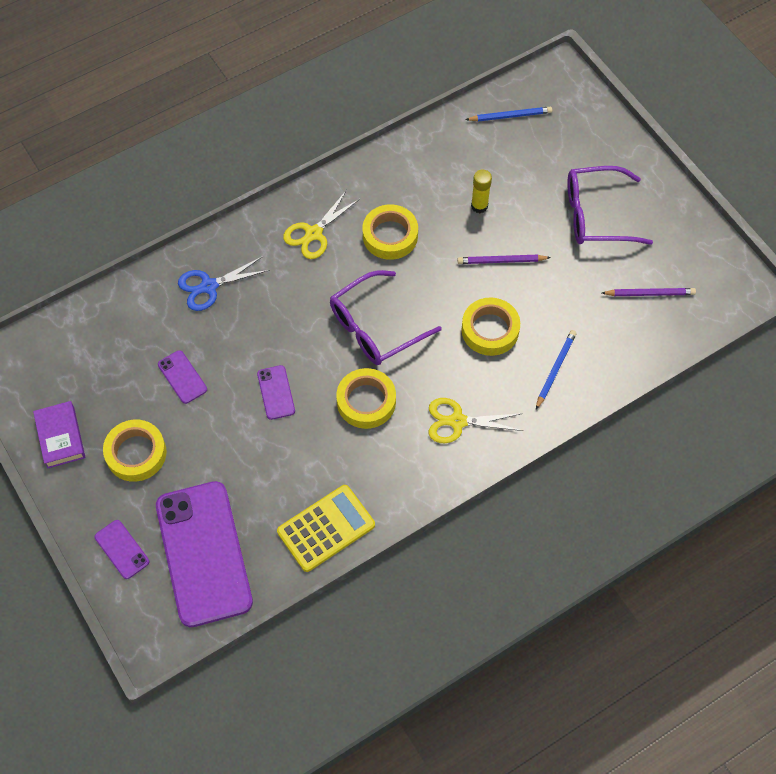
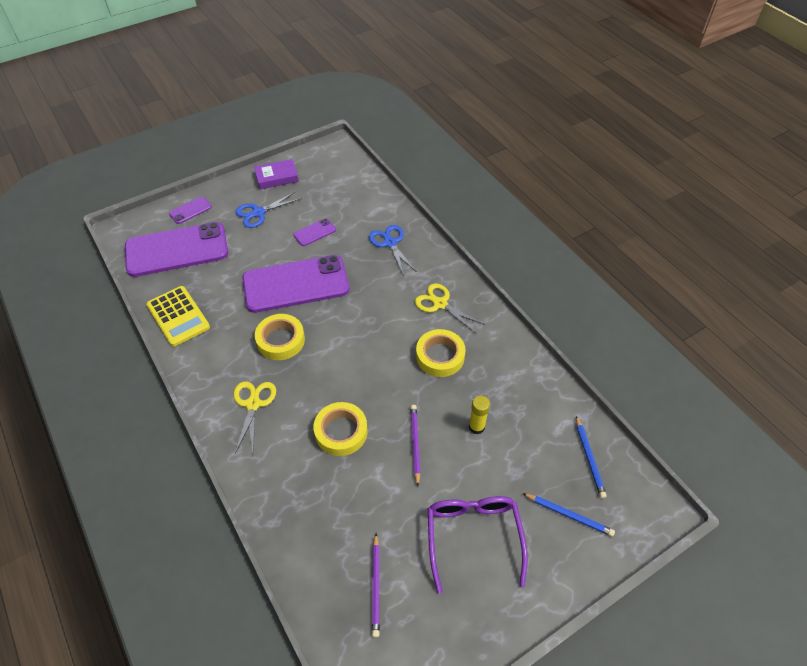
camera: 90 degrees right, 10 degrees down
yellow tape [103,420,167,482] -> blue scissors [235,192,300,228]
purple phone [257,365,295,420] -> purple phone [242,255,350,313], size x2.39
purple glasses [330,270,442,365] -> none
blue pencil [536,330,577,409] -> blue pencil moved to [523,493,615,537]

